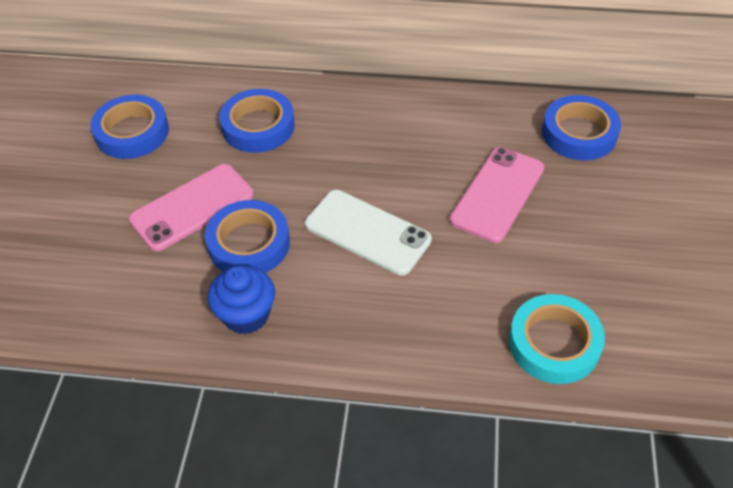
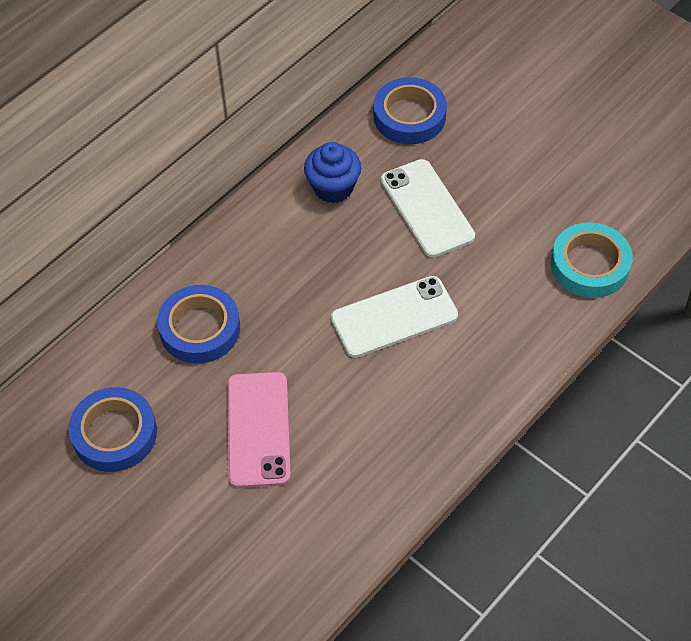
camera: 55 degrees left, 5 degrees up
blue tape [205,200,290,273] -> none
blue cupcake [207,266,275,334] -> blue cupcake moved to [304,142,361,203]
pink phone [450,147,544,243] -> white phone [380,159,475,258]

